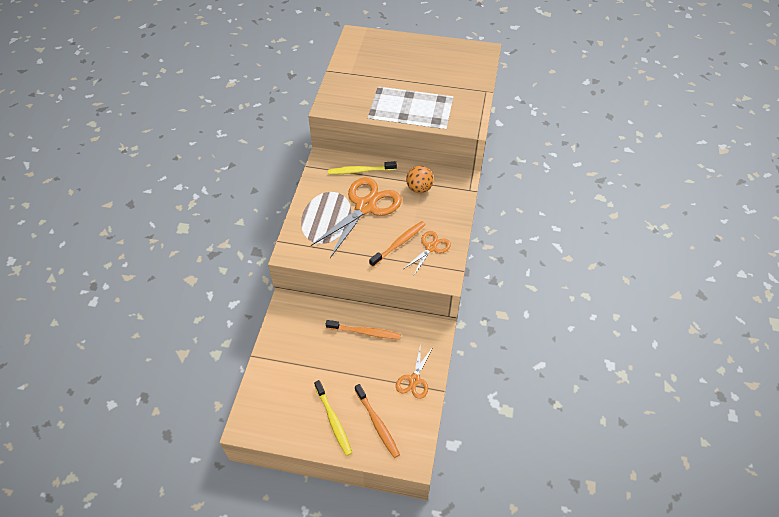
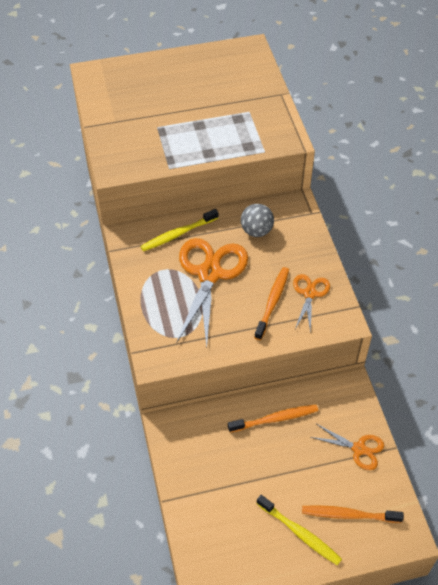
camera: 25 degrees left, 0 degrees up
orange toothbrush [355,384,400,458] -> orange toothbrush turned 150 degrees clockwise [302,505,404,523]
orange scissors [396,344,433,399] -> orange scissors turned 60 degrees counterclockwise [311,424,384,470]
orange ball [406,166,434,193] -> grey ball [241,204,274,237]

